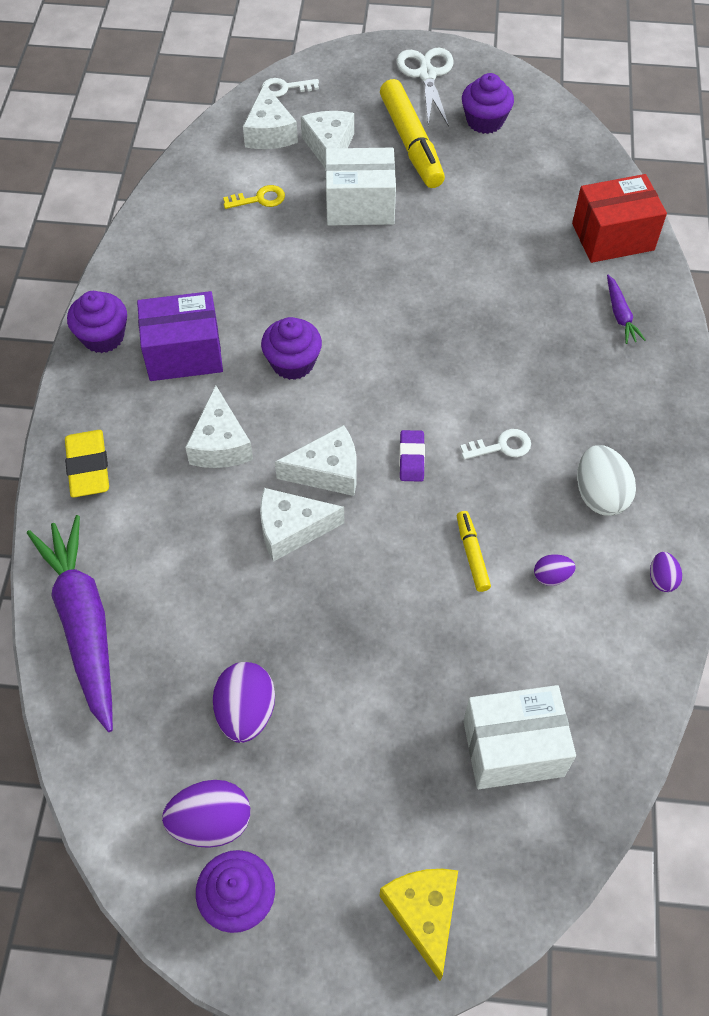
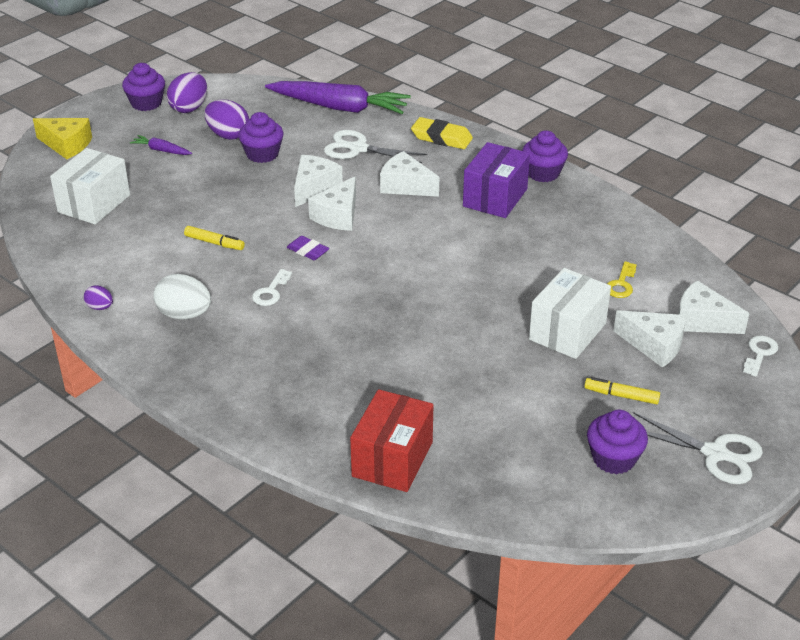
camera: 125 degrees right, 20 degrees down
purple cupcake [261,317,322,380] -> purple cupcake moved to [238,112,283,163]
yellow marker [380,79,445,188] -> yellow marker [584,377,660,404], size x0.49
purple egg [534,554,576,586] -> none
purple carrot [607,275,646,344] -> purple carrot moved to [130,135,192,155]
none -> white scissors [324,130,427,163]

